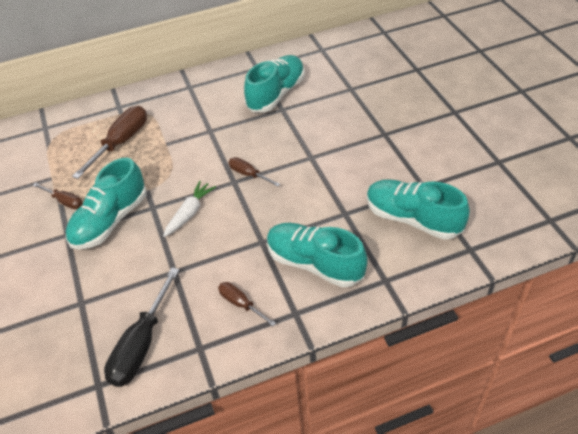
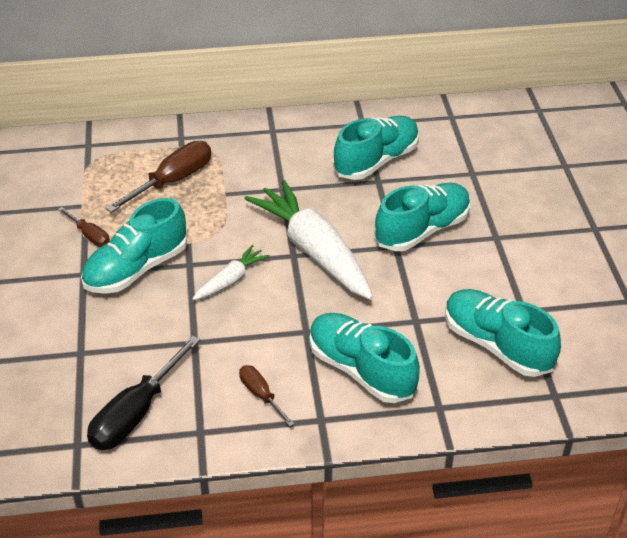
camera: 10 degrees right, 5 degrees down
brown screwdriver [228,157,280,187] -> white carrot [244,180,373,300]
none -> turquoise shoe [374,183,471,251]

